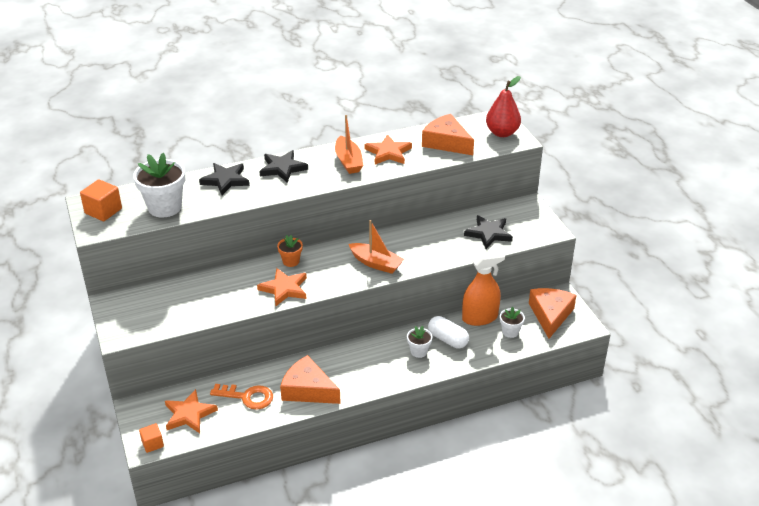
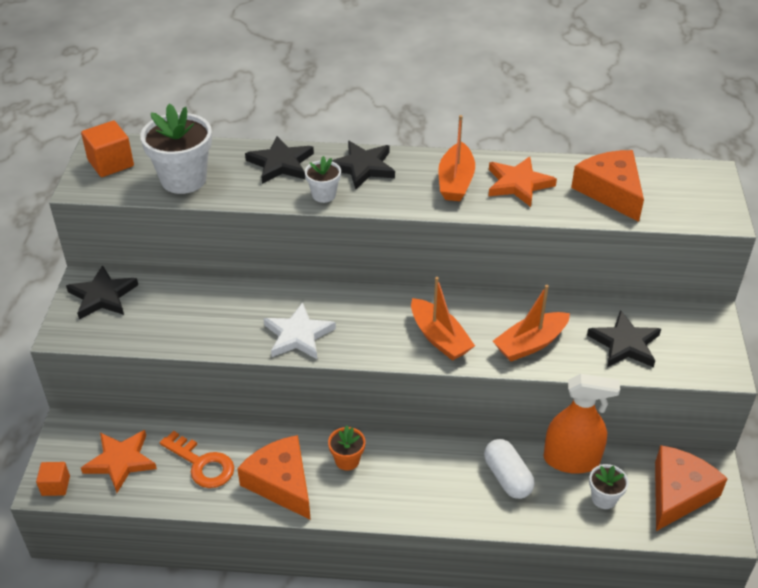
camera: 25 degrees right, 5 degrees up
orange star [257,268,307,306] -> white star [264,302,336,359]
orange flower pot [277,235,303,267] -> orange flower pot moved to [328,425,365,471]
white flower pot [407,326,432,358] -> white flower pot moved to [305,156,341,203]
red pear [486,76,521,137] -> none
none -> black star [66,265,138,320]
none -> orange boat [493,285,570,361]

